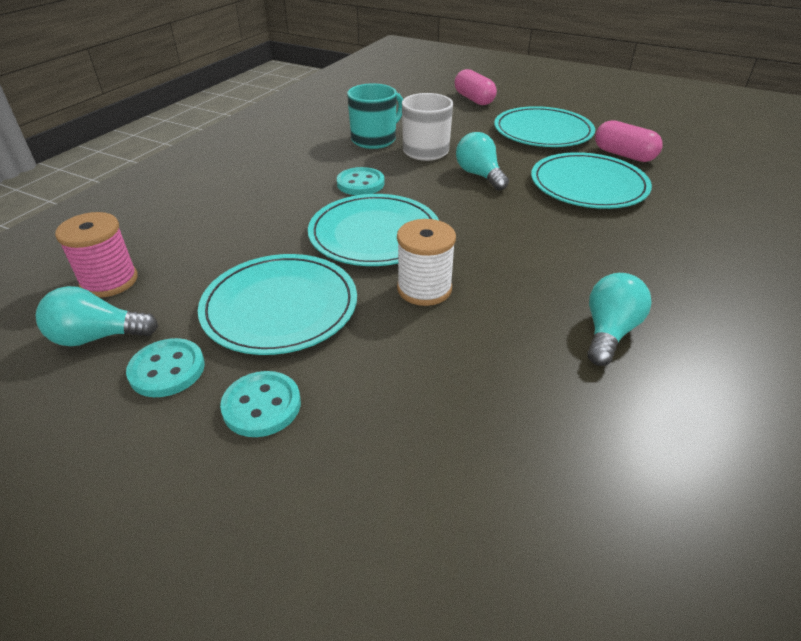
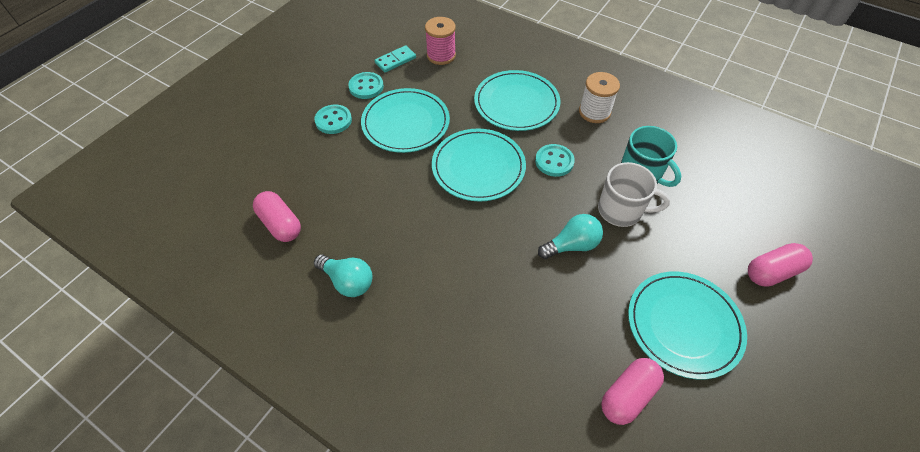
camera: 95 degrees right, 15 degrees up
turquoise light bulb [36,286,158,346] -> turquoise domino [374,45,416,73]
white spool [397,219,456,306] -> white spool moved to [579,72,620,123]
turquoise plate [531,152,652,209] -> turquoise plate moved to [474,70,560,131]
none -> pink capsule [253,191,301,242]

